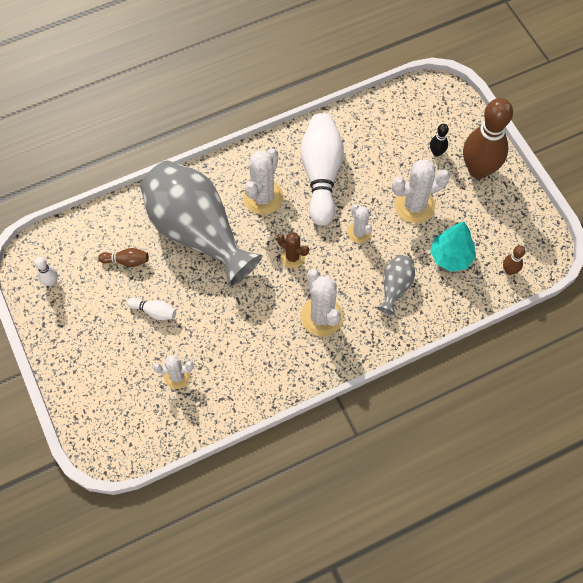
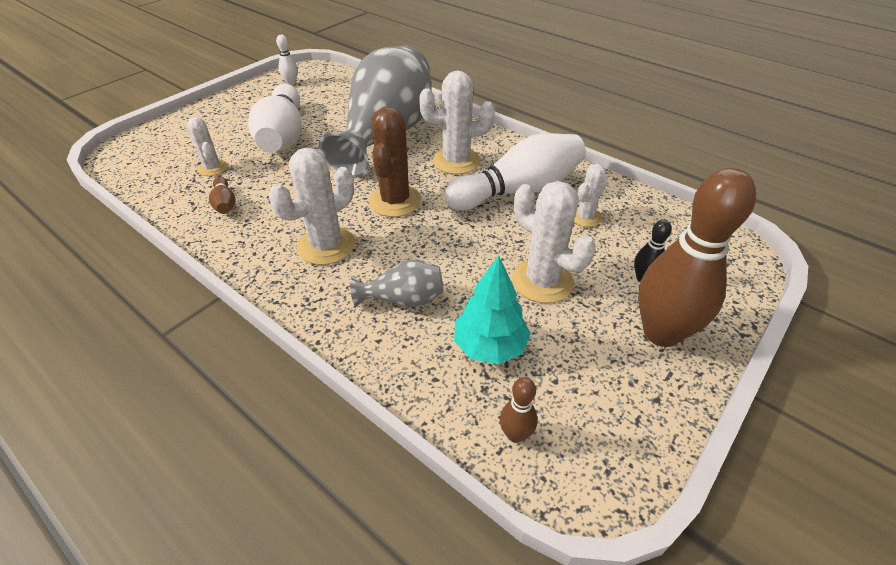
camera: 65 degrees right, 20 degrees down
brown bowling pin [98,248,149,267] -> brown bowling pin moved to [209,177,236,214]
white bowling pin [127,298,176,320] -> white bowling pin [248,84,302,153], size x2.35
brown cactus [277,232,309,268] -> brown cactus [369,106,421,217], size x1.69
white cactus [347,204,372,243] -> white cactus moved to [574,164,608,227]

